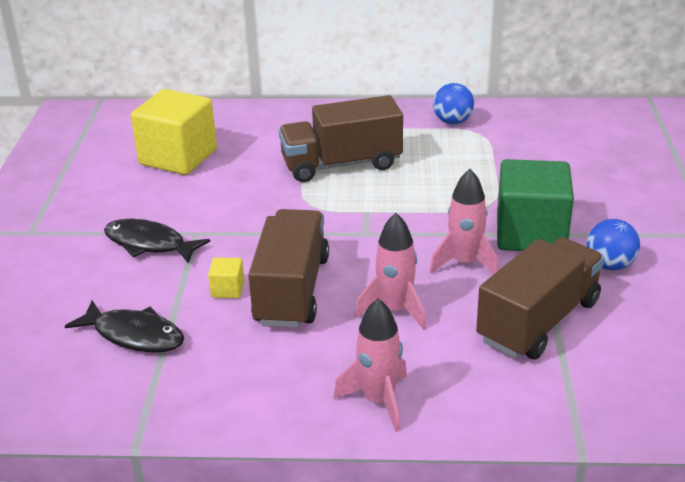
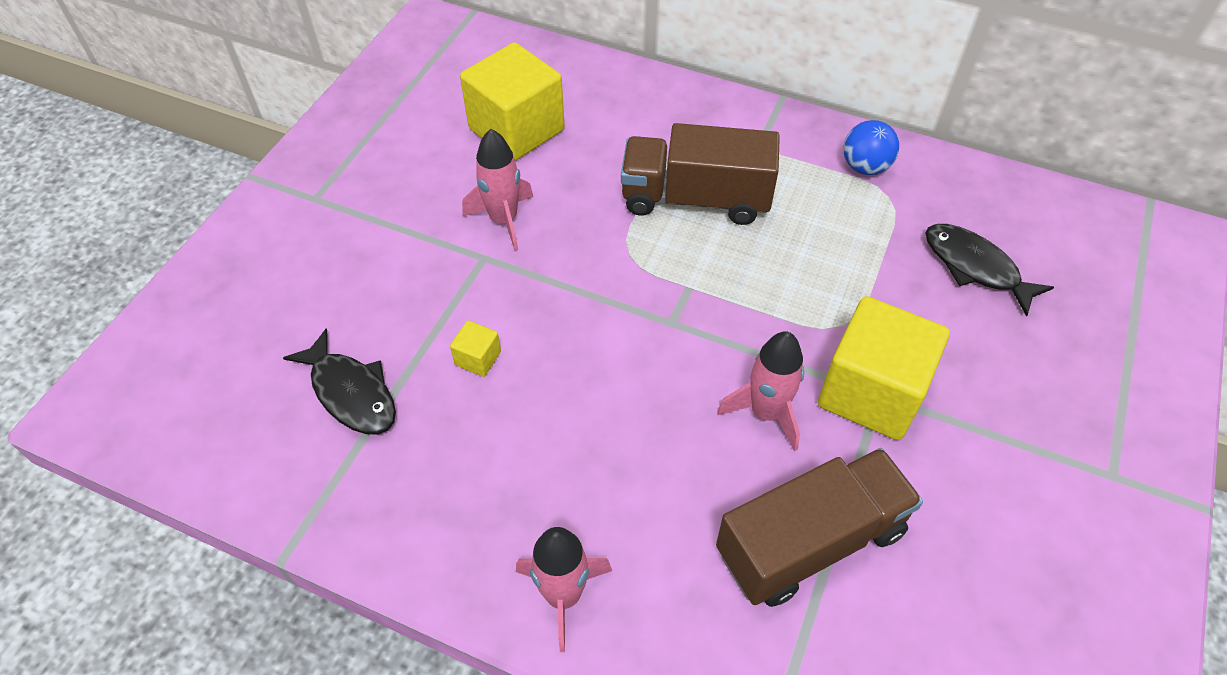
camera: 20 degrees right, 20 degrees up
black fish [104,219,210,264] -> black fish moved to [925,224,1054,317]
brown truck [248,209,329,328] -> none
pink rocket [355,213,426,330] -> pink rocket moved to [462,129,533,251]
green cube [497,159,574,251] -> yellow cube [818,296,950,440]
blue ball [587,219,640,270] -> none

